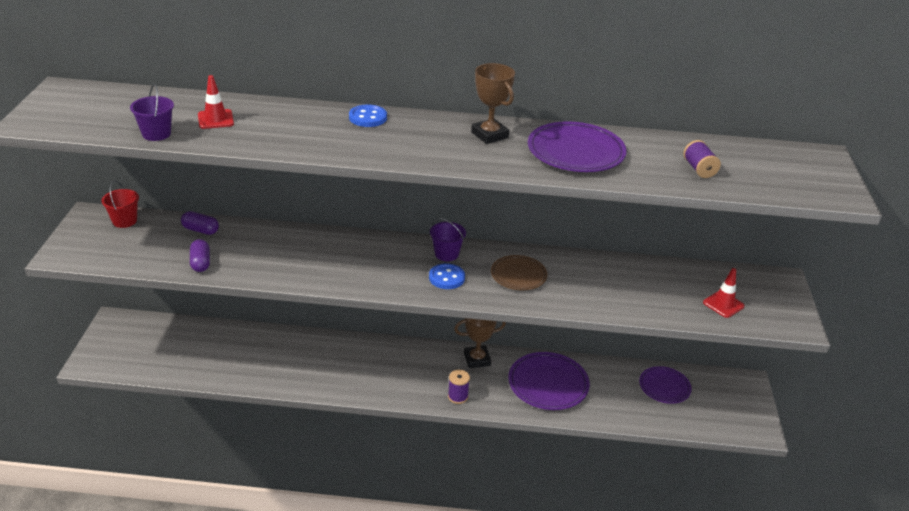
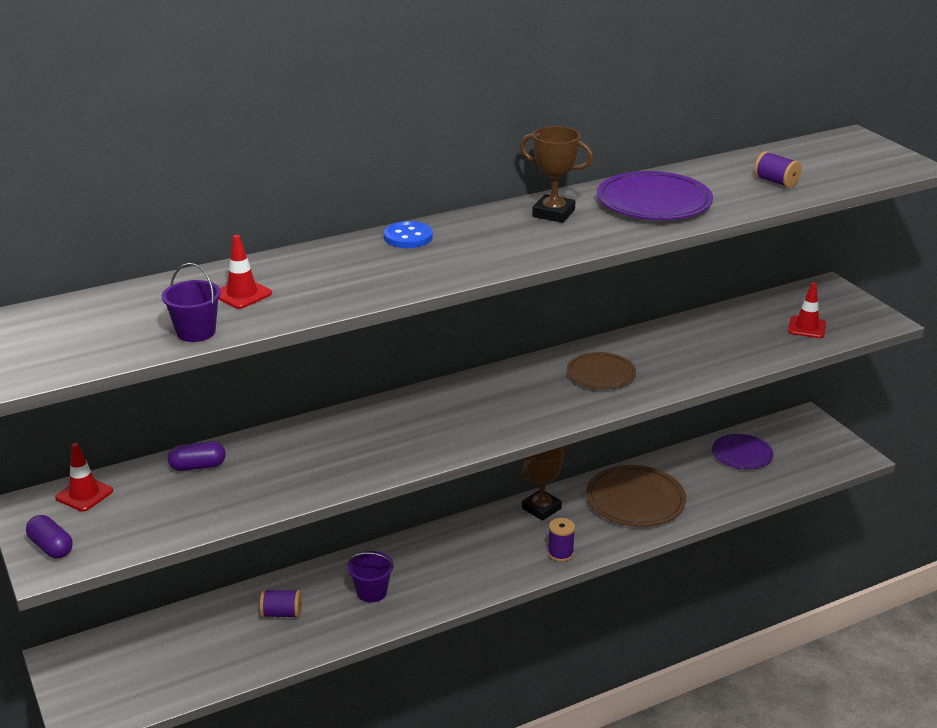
camera: 30 degrees left, 5 degrees down
red bucket [102,181,139,228] -> red traffic cone [55,443,113,512]
purple capsule [190,239,210,272] -> purple capsule moved to [26,515,73,558]
blue button [429,263,465,289] -> none
purple bucket [430,218,466,261] -> purple bucket moved to [347,551,394,603]
purple plate [508,352,590,410] -> brown plate [586,465,686,527]
none -> purple spool [260,589,302,618]

